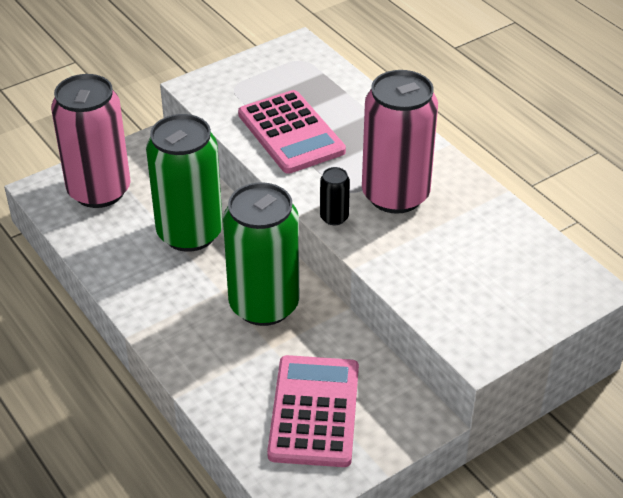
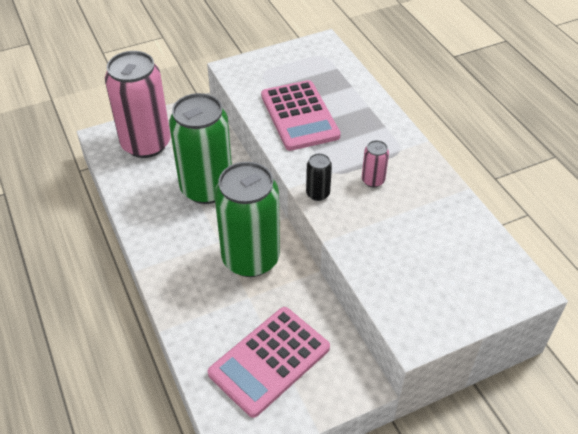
camera: 10 degrees right, 5 degrees up
pink calculator [267,355,359,467] -> pink calculator turned 150 degrees counterclockwise [208,307,330,418]
pink can [362,70,438,214] -> pink can [362,140,389,187], size x0.41

